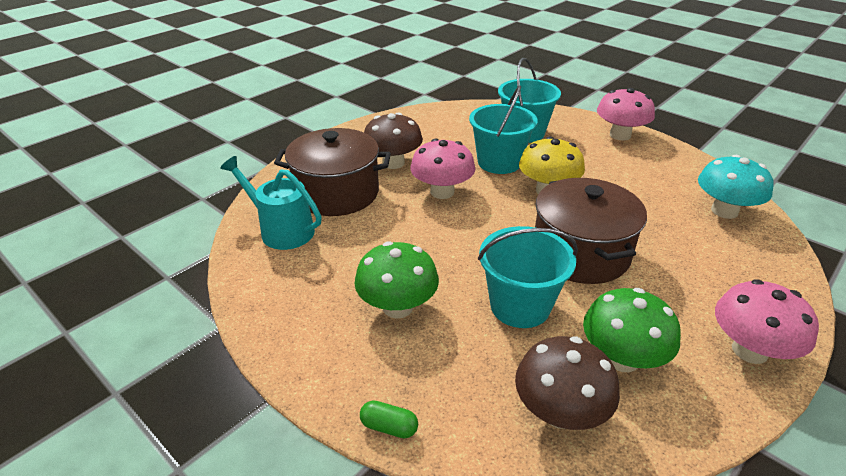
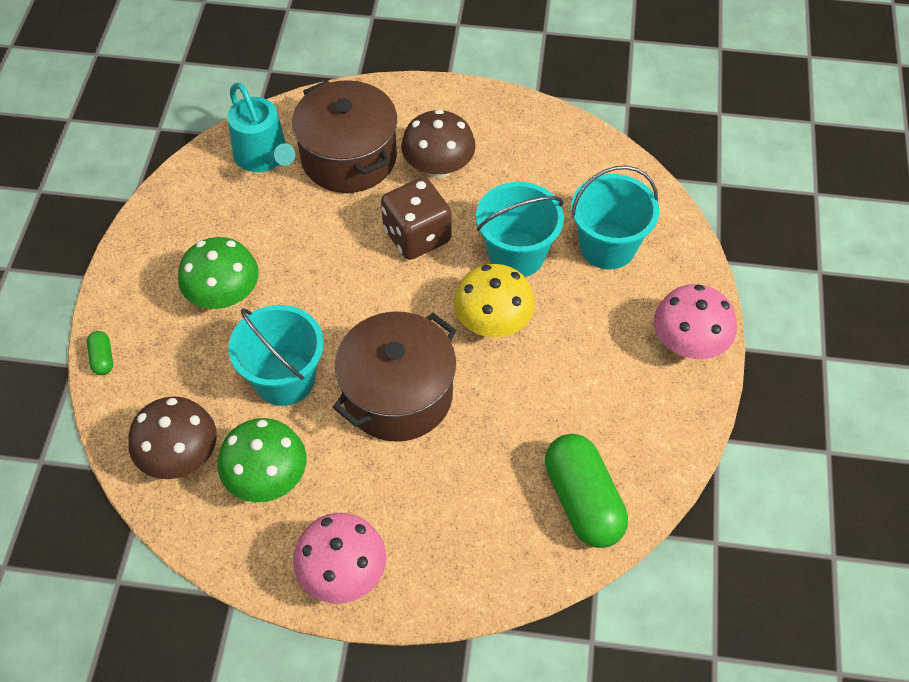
camera: 55 degrees right, 20 degrees up
turquoise watering can [220,156,322,250] -> turquoise watering can turned 150 degrees clockwise [227,83,295,172]
pink mushroom [410,138,475,199] -> brown dice [381,177,451,260]
turquoise mushroom [698,155,774,219] -> green capsule [545,434,628,548]

